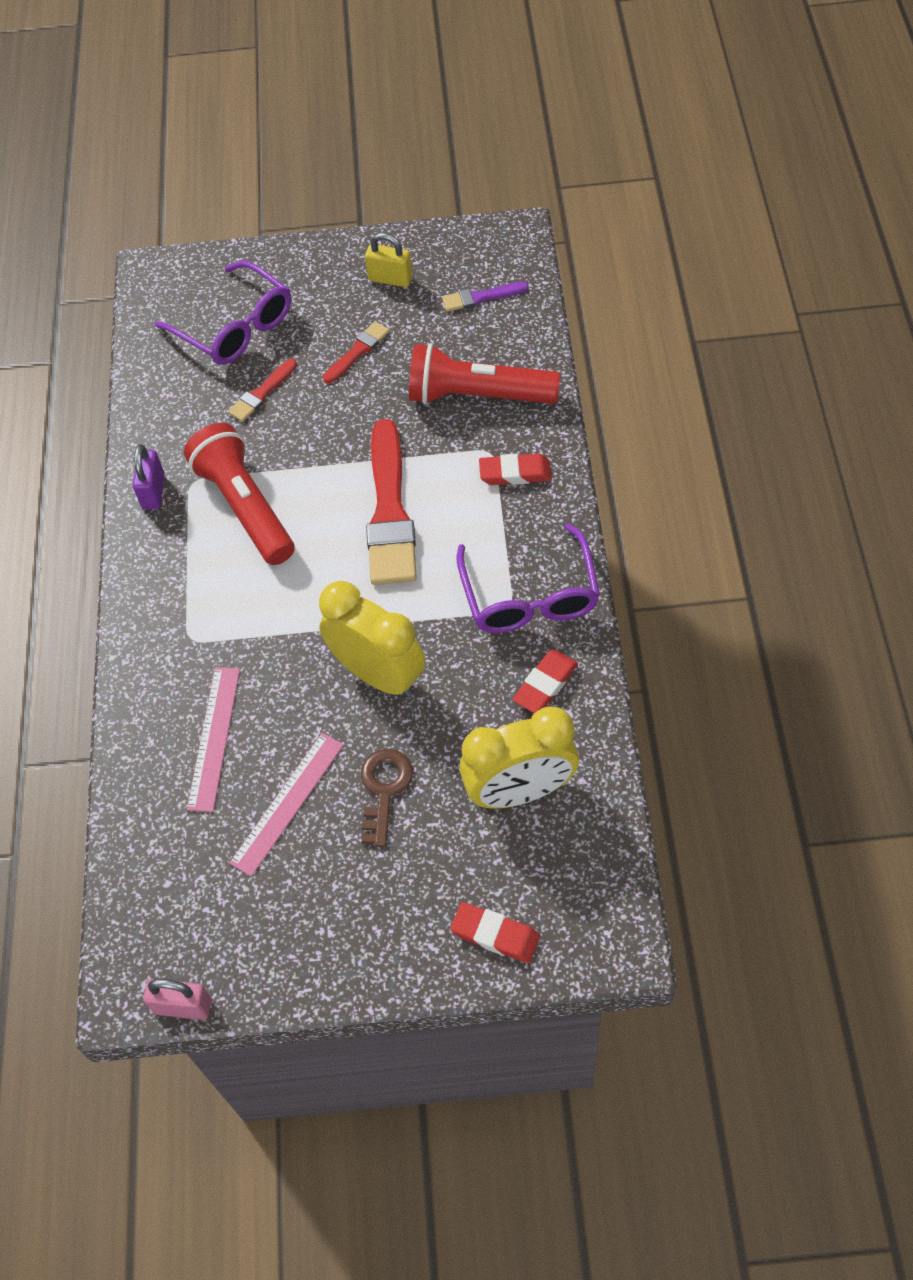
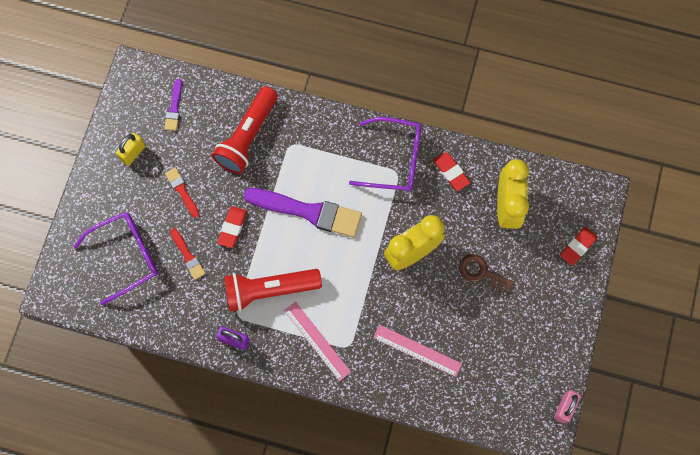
camera: 75 degrees left, 15 degrees up
pink ruler [229,733,344,876] -> pink ruler moved to [284,302,351,381]
red brush [366,419,417,585] -> purple brush [244,188,362,237]
red eraser [479,453,552,485] -> red eraser moved to [217,206,247,248]

